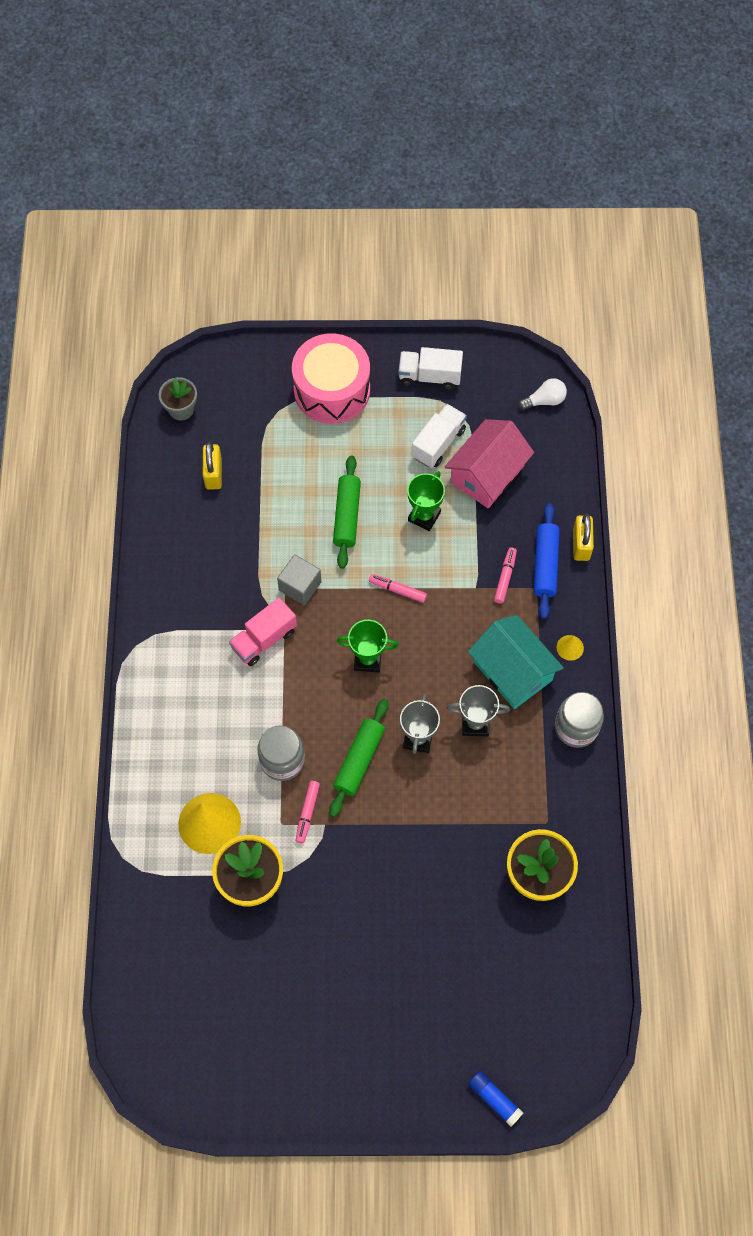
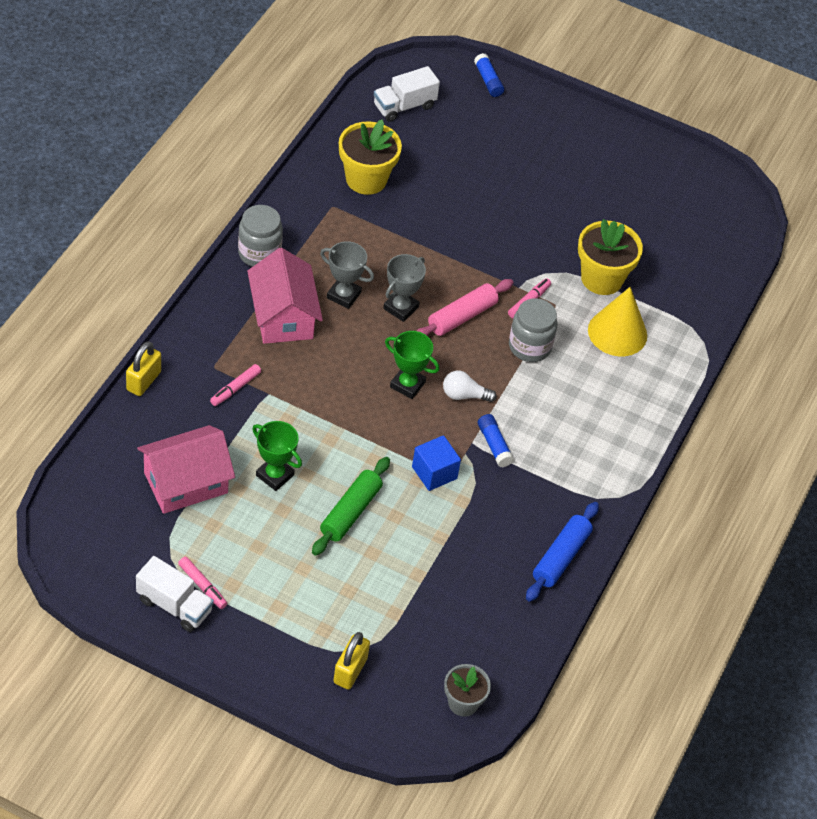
camera: 160 degrees left, 15 degrees down
yellow padlock [203,442,222,490] -> yellow padlock moved to [333,632,370,689]
pink truck [229,597,297,666] -> blue glue stick [478,414,514,467]
grey cube [277,554,322,606] -> blue cube [412,435,461,491]
pink drum [292,334,370,424] -> none
green rolling pin [329,699,388,817] -> pink rolling pin [416,279,514,336]
pink marker [369,574,427,603] -> pink marker moved to [178,556,227,609]
green trophy [407,471,445,531] -> green trophy turned 75 degrees clockwise [252,421,302,491]
white truck [411,404,467,468] -> white truck moved to [374,66,440,122]
turquoise house [468,615,564,709] -> pink house [247,248,323,344]
white light bulb [518,378,567,410] -> white light bulb moved to [443,371,497,402]
blue rolling pin [534,503,560,619] -> blue rolling pin moved to [526,502,599,602]
yellow cone [557,635,584,661] -> none

